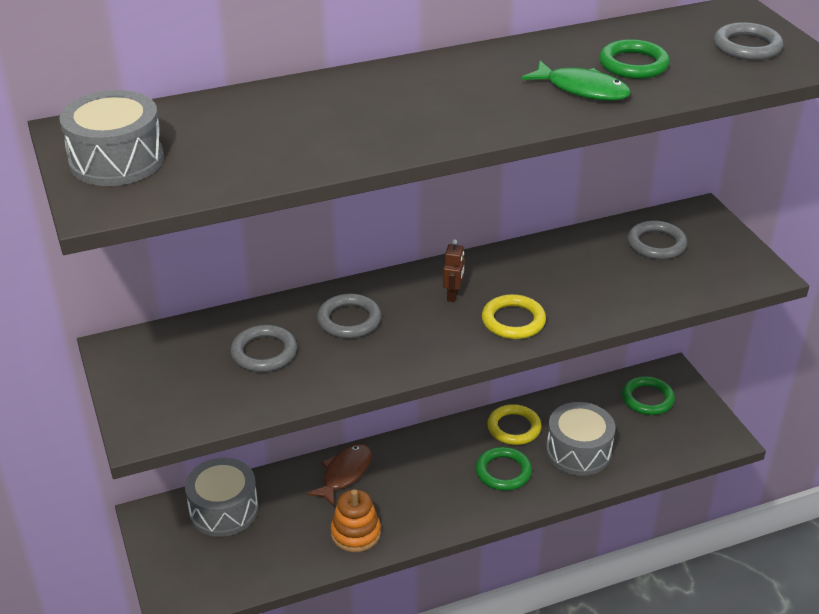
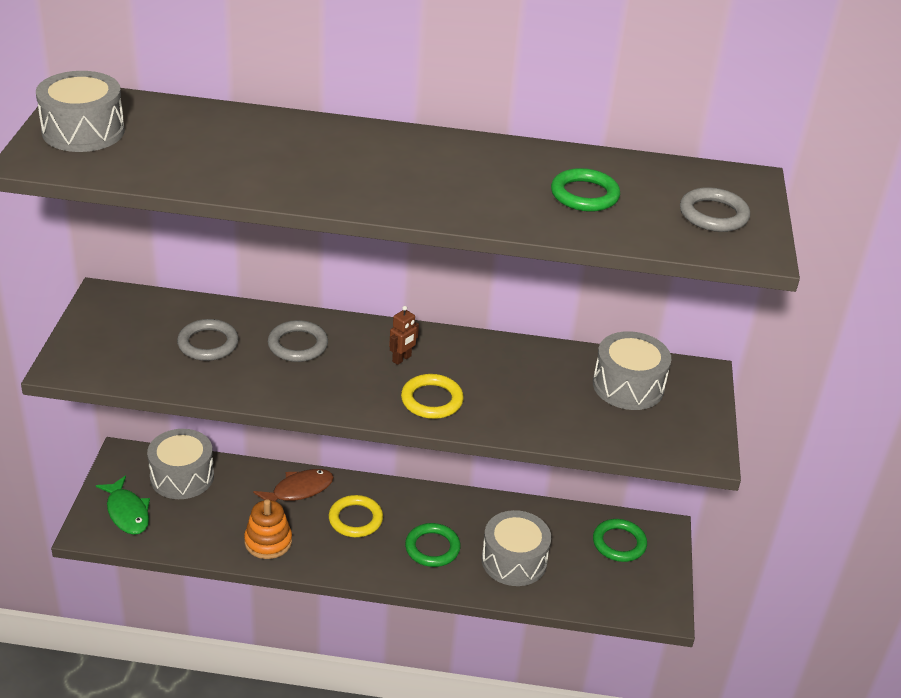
camera: 25 degrees right, 0 degrees up
yellow ring [487,404,542,445] -> yellow ring moved to [329,495,383,537]
green fish [521,61,631,101] -> green fish moved to [96,476,150,535]
grey ring [627,220,687,259] -> grey drum [593,331,671,410]

